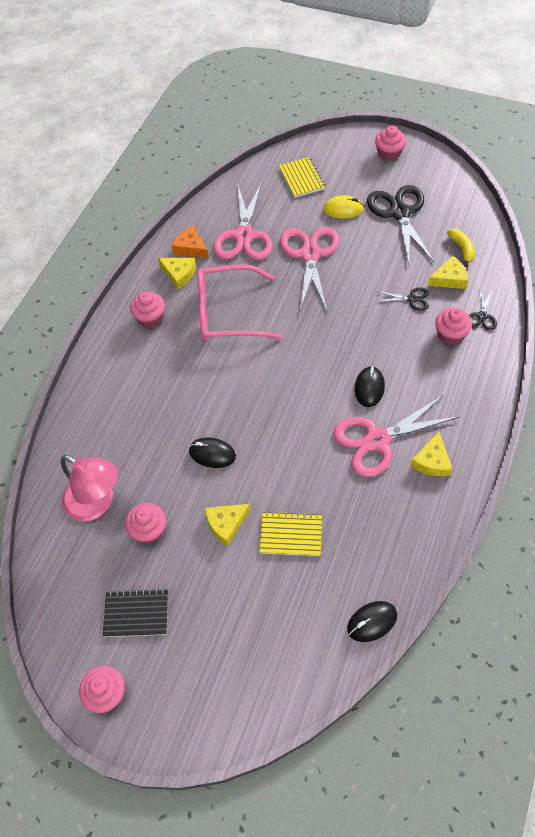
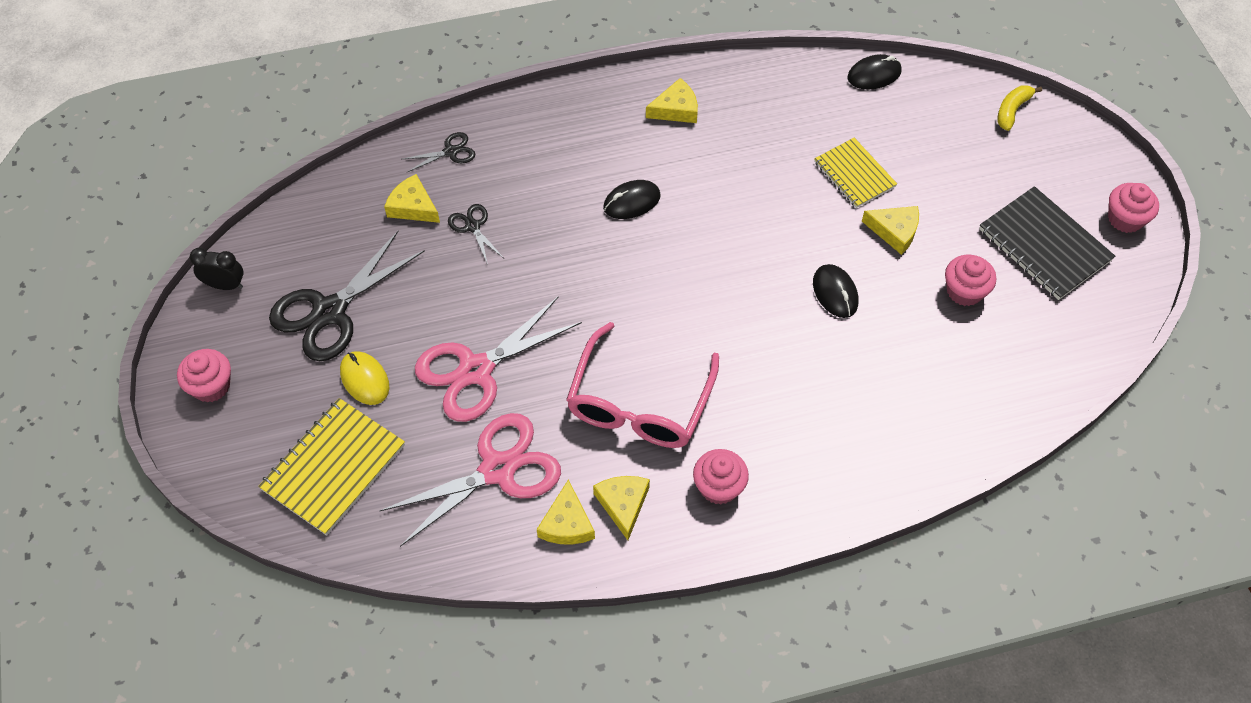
camera: 130 degrees left, 0 degrees up
pink lamp [60,455,118,521] -> none
black notebook [103,588,168,637] -> black notebook [979,186,1115,300], size x1.51
orange cheese [172,226,209,258] -> yellow cheese [537,480,595,545]
pink glasses [197,265,282,341] -> pink glasses turned 60 degrees clockwise [566,322,719,448]
yellow notebook [279,157,325,198] -> yellow notebook [258,398,405,535], size x1.51
pink scissors [333,395,460,477] -> none
black mouse [347,601,397,642] -> black mouse turned 45 degrees counterclockwise [847,54,902,90]
pink cupcake [435,308,472,345] -> none
yellow banana [447,228,475,267] -> yellow banana moved to [997,86,1042,131]
none -> black clock [190,248,244,290]

